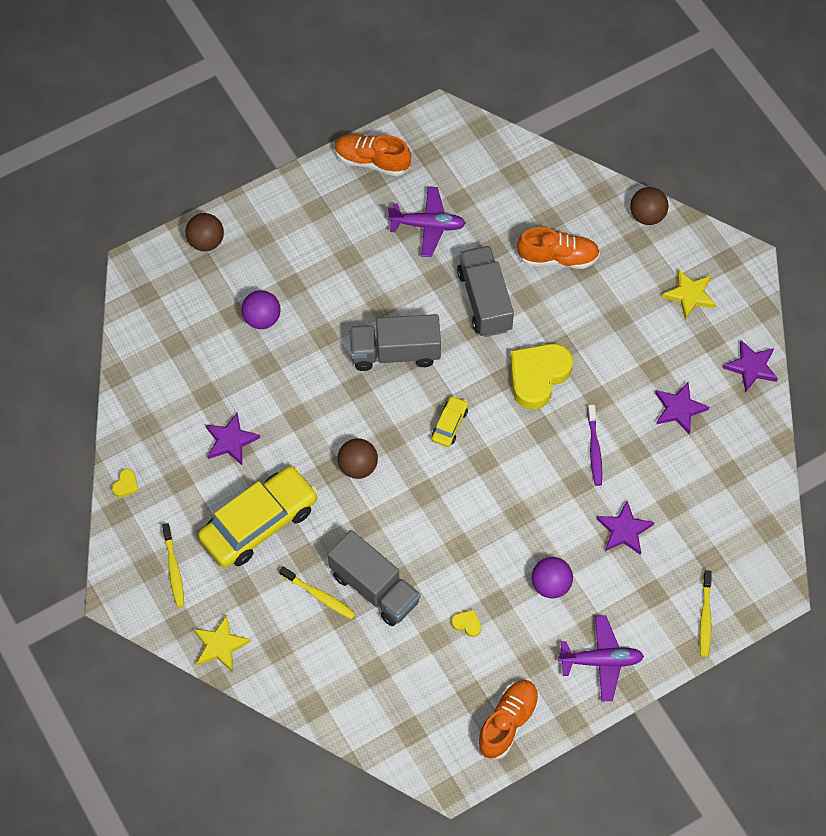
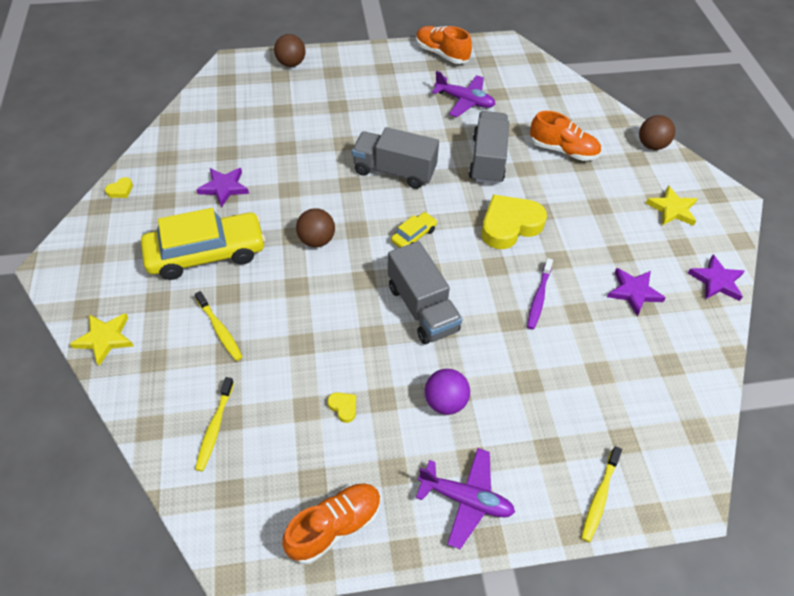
camera: 20 degrees right, 10 degrees down
yellow toothbrush [162,523,184,607] -> yellow toothbrush moved to [195,377,234,471]
purple ball [241,290,281,329] -> none
grey truck [328,530,421,626] -> grey truck moved to [388,241,462,344]
purple star [597,501,654,555] -> none

